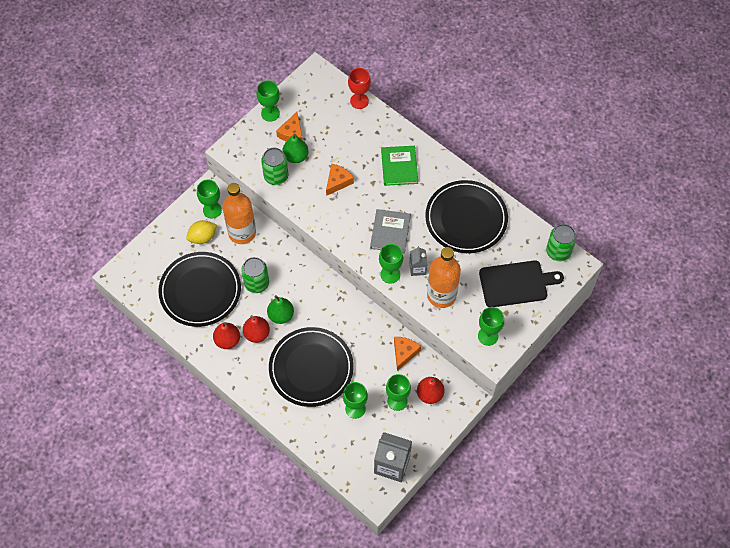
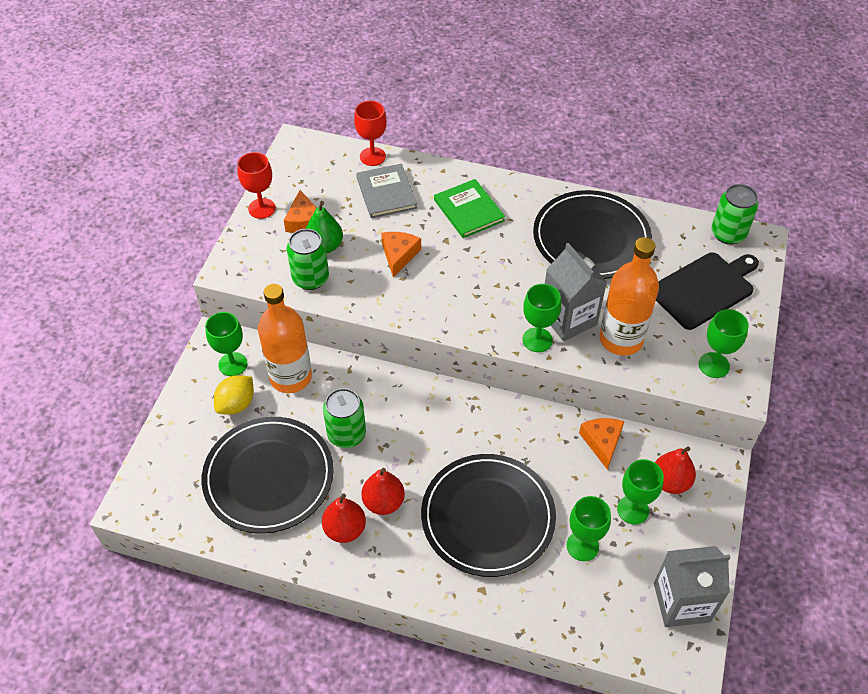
camera: 25 degrees left, 10 degrees down
green goblet [257,80,280,122] -> red goblet [237,152,276,219]
green pear [267,295,294,324] -> none
grey book [370,209,411,254] -> grey book moved to [356,164,417,218]
grey carton [409,246,427,276] -> grey carton [545,243,607,341], size x1.82

